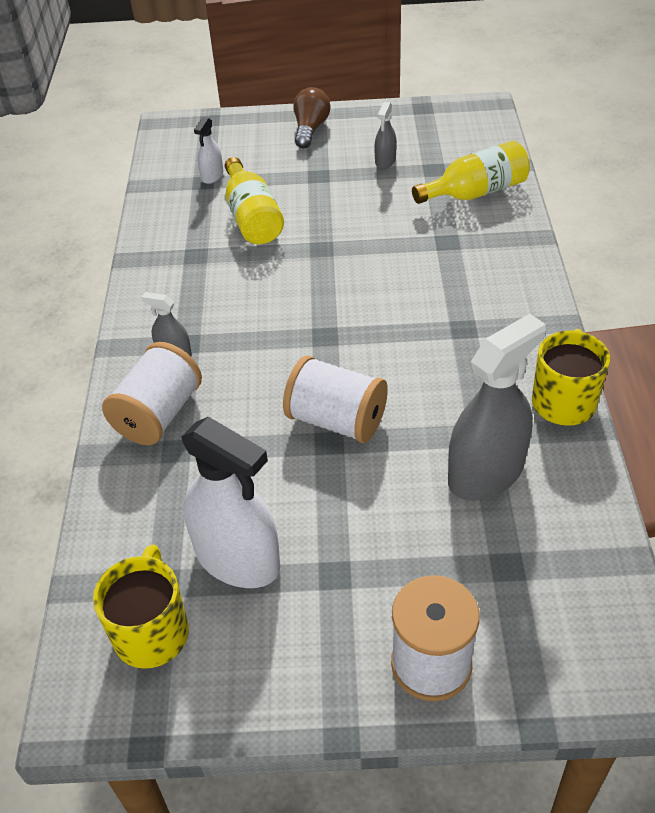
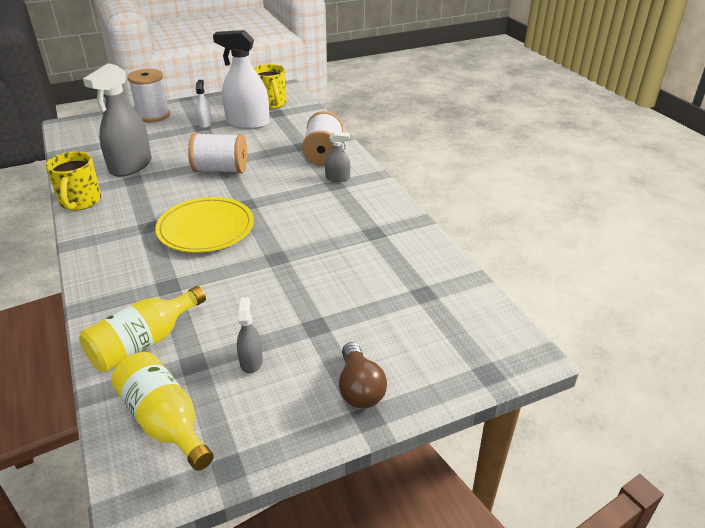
camera: 155 degrees right, 10 degrees down
white spray bottle [194,117,223,184] -> white spray bottle moved to [196,80,212,128]
yellow bottle [225,157,284,244] -> yellow bottle moved to [111,352,214,471]
none -> yellow plate [155,197,254,253]

